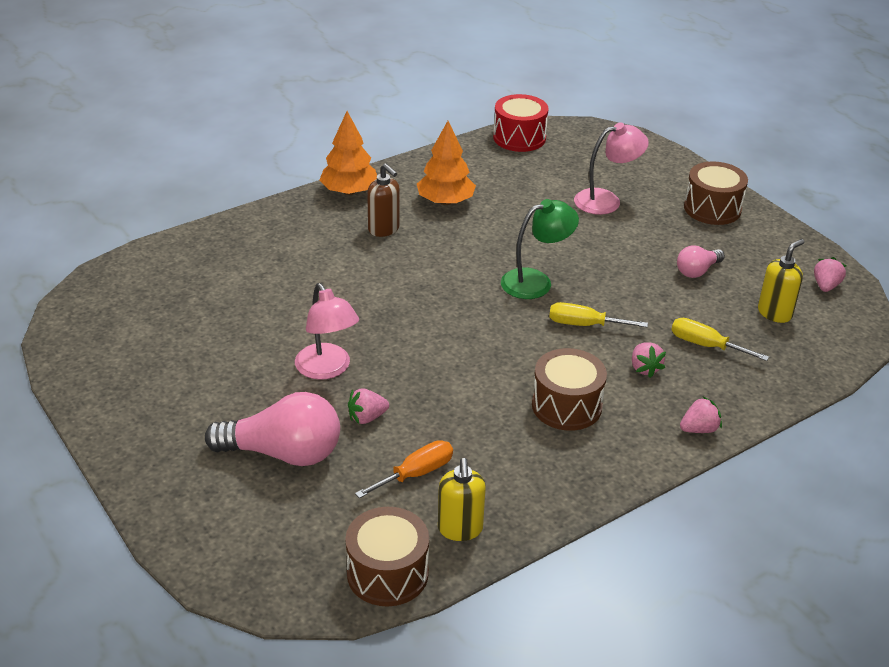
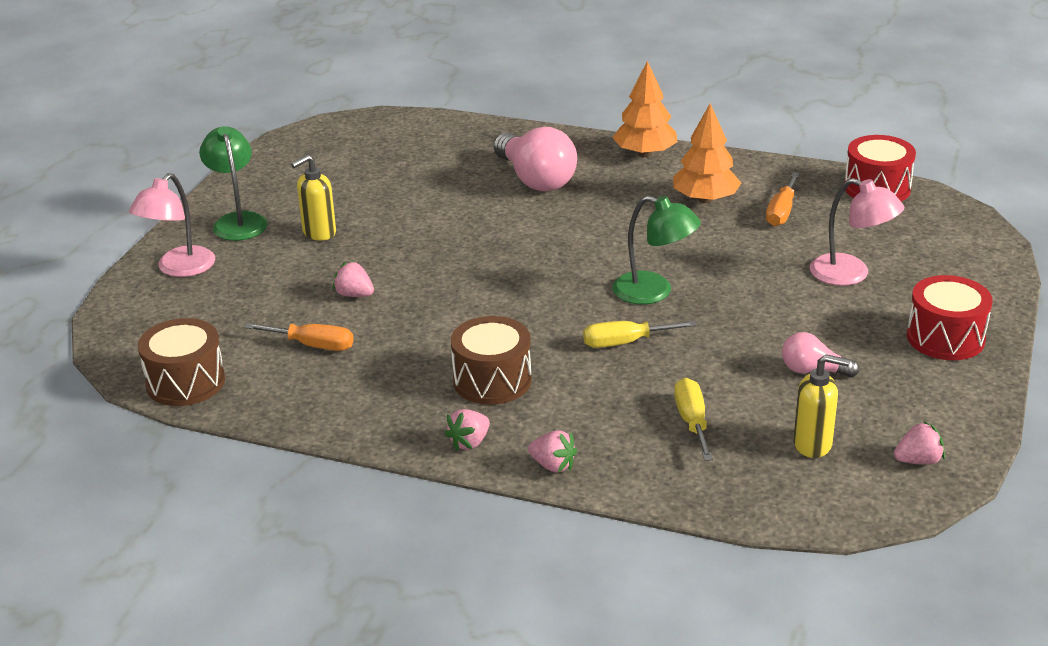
camera: 55 degrees right, 5 degrees down
pink light bulb [205,392,340,466] -> pink light bulb moved to [493,127,577,192]
pink lamp [295,283,359,380] -> pink lamp moved to [129,173,215,277]
brown soap dispenser [367,163,400,237] -> none
yellow soap dispenser [438,458,486,541] -> yellow soap dispenser moved to [291,155,336,241]
yellow screwdriver [549,302,648,327] -> yellow screwdriver turned 75 degrees counterclockwise [583,321,697,348]
pink strawberry [632,342,666,378] -> pink strawberry moved to [444,409,490,451]
brown drum [684,161,748,225] -> red drum [907,275,993,360]
none -> green lamp [199,126,267,241]
none -> orange screwdriver [766,172,800,226]

